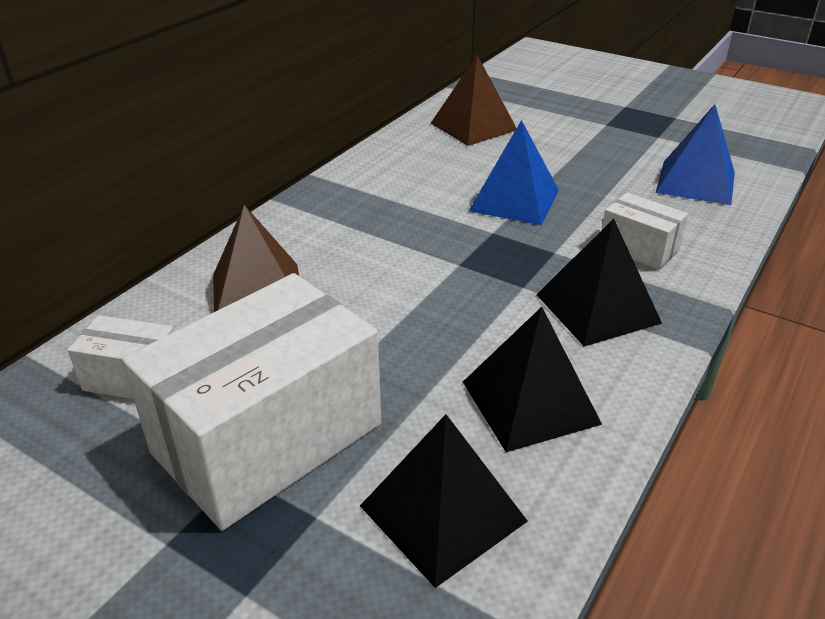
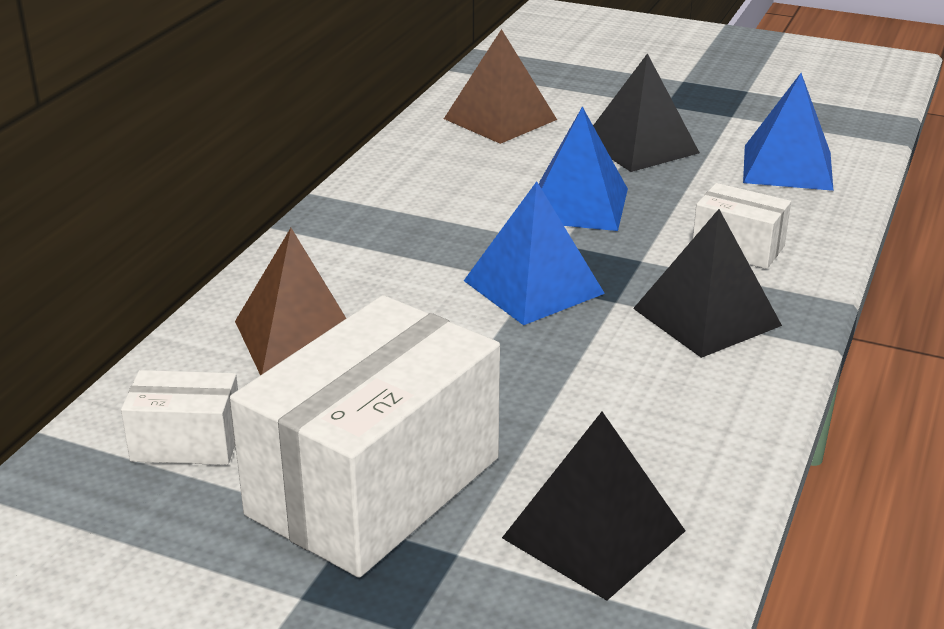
camera: 10 degrees left, 5 degrees down
black pyramid [463,307,602,452] -> black pyramid moved to [593,53,700,172]
none -> blue pyramid [464,181,605,325]

